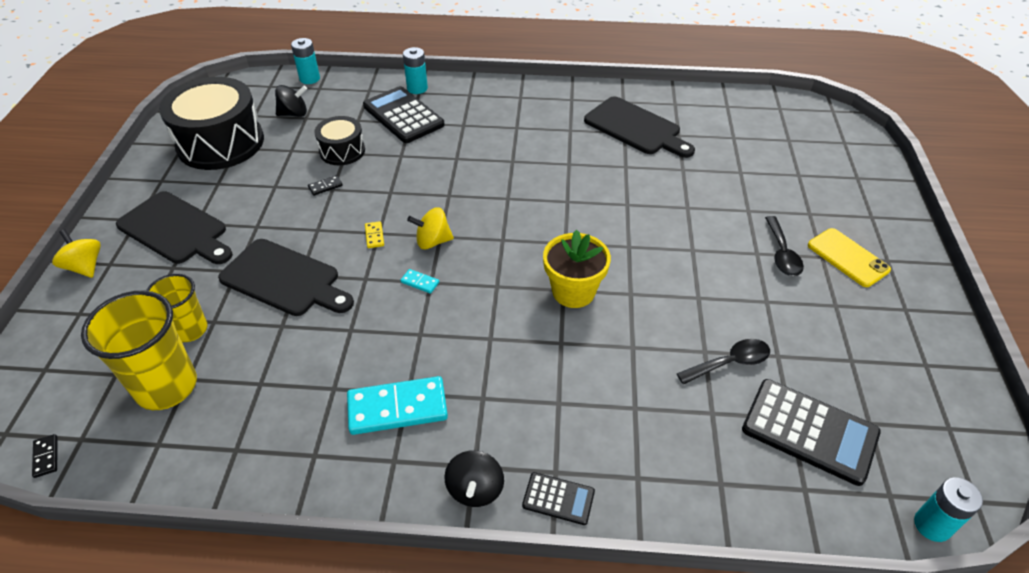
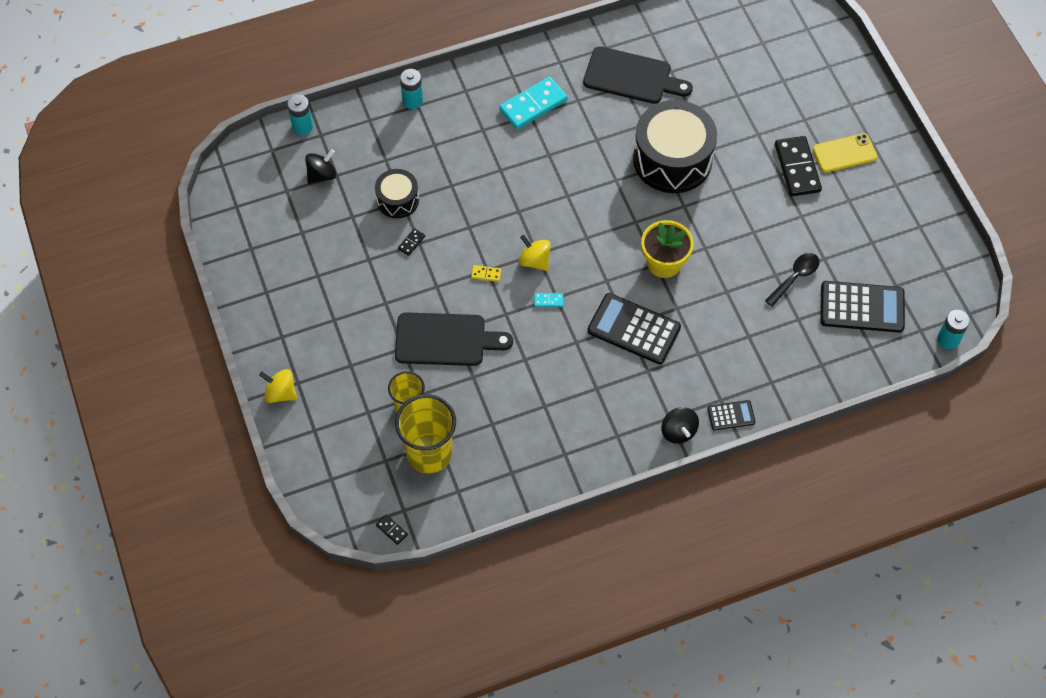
camera: 25 degrees left, 15 degrees up
black cutting board [116,191,233,264] -> none
black drum [159,77,264,170] -> black drum moved to [633,100,717,193]
turquoise domino [347,376,448,435] -> turquoise domino moved to [499,77,568,130]
black calculator [363,86,445,143] -> black calculator moved to [587,293,681,364]
yellow domino [365,221,384,248] -> yellow domino turned 45 degrees counterclockwise [471,265,501,282]
yellow spinning top [407,207,454,249] -> yellow spinning top turned 75 degrees clockwise [519,235,551,271]
black spoon [765,216,804,276] -> black domino [775,136,822,196]
yellow phone [808,228,891,287] -> yellow phone turned 45 degrees counterclockwise [813,133,877,173]

